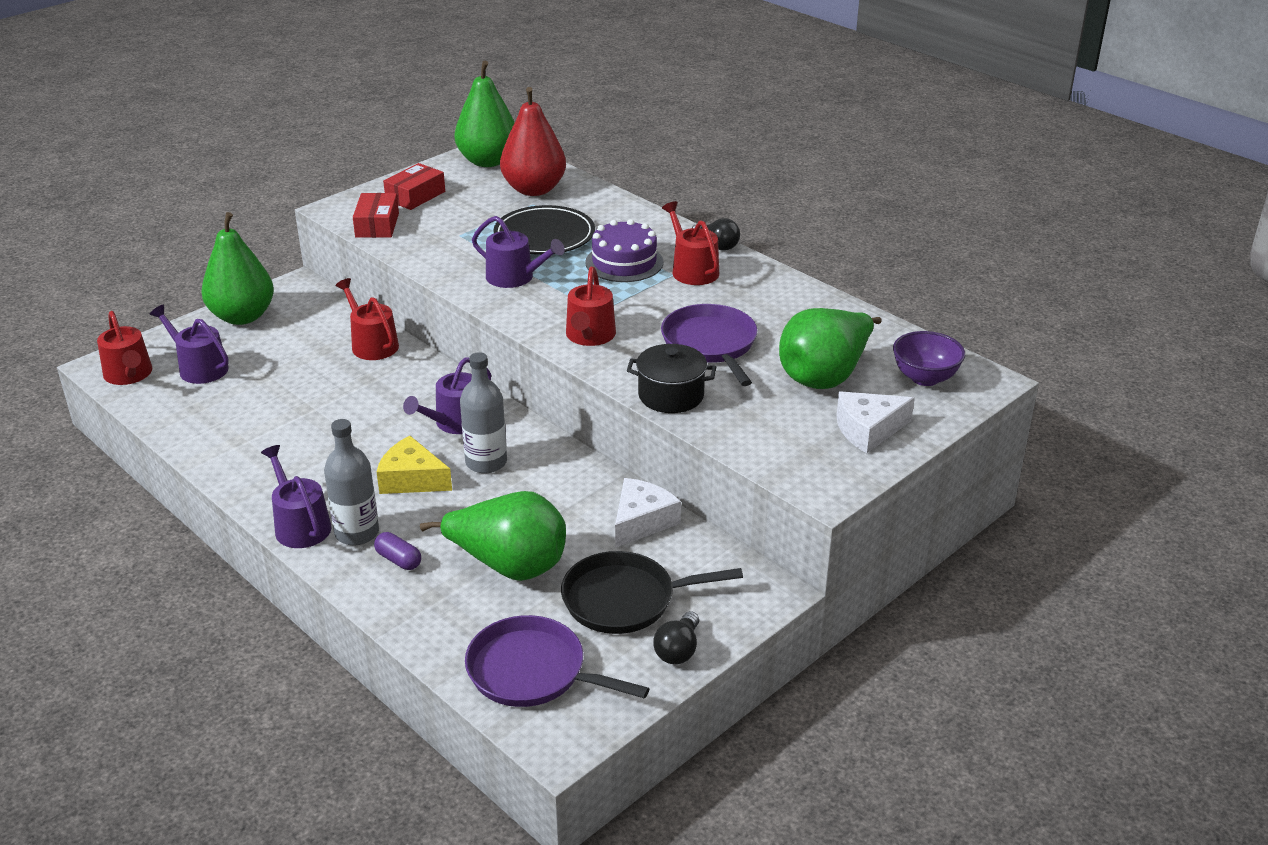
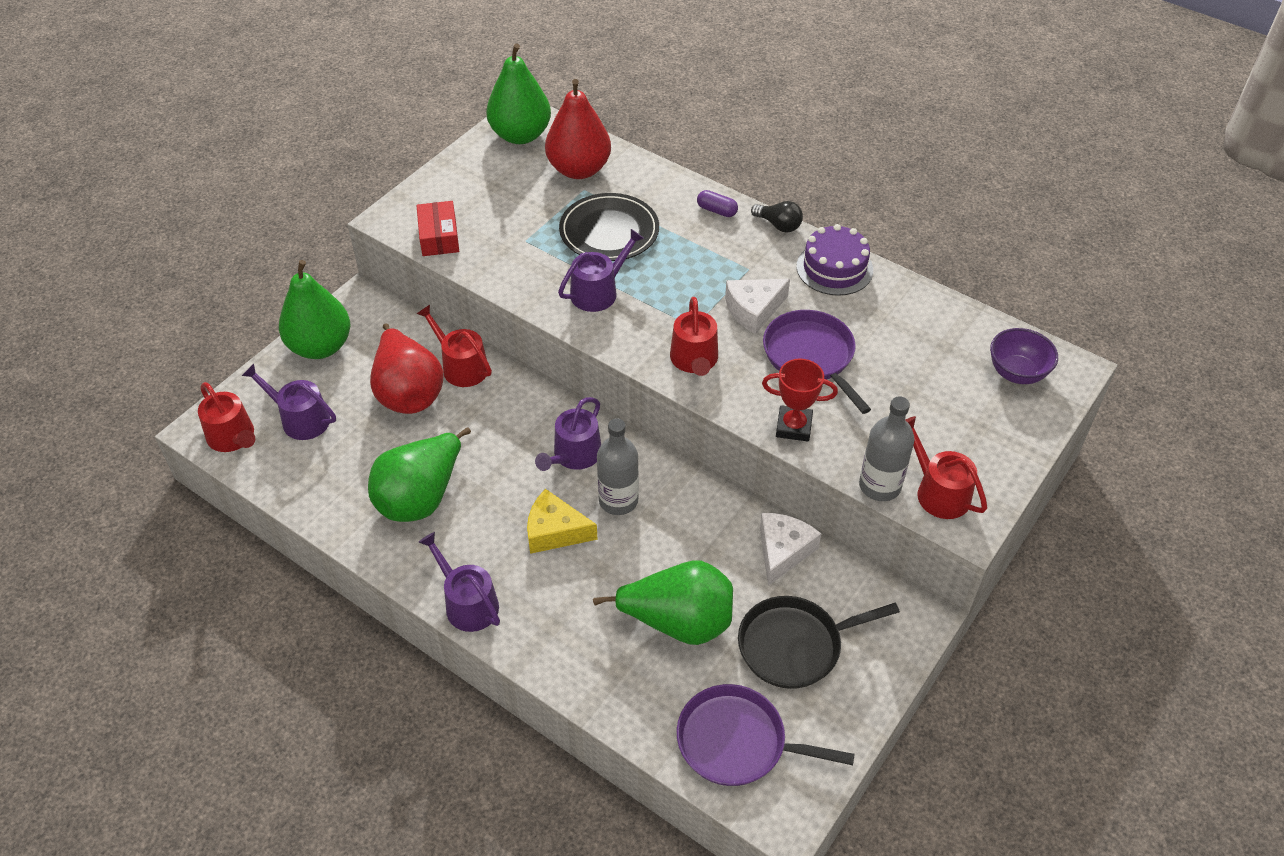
camera: 10 degrees left, 15 degrees up
grey bottle [324,419,379,545] -> grey bottle moved to [859,396,915,501]
purple capsule [374,532,421,570] -> purple capsule moved to [697,190,738,217]
red box [383,163,445,210] -> none
purple watering can [472,216,565,288] -> purple watering can turned 60 degrees counterclockwise [558,229,644,312]
purple cake [585,219,663,282] -> purple cake moved to [796,224,873,296]
black pot [627,344,716,413] -> red trophy [762,359,838,442]
black light bulb [653,611,699,665] -> none
red watering can [662,201,719,285] -> red watering can moved to [905,416,987,519]
green pear [779,308,882,389] -> green pear moved to [368,427,471,522]
white cheese [837,391,915,453] -> white cheese moved to [725,279,790,334]
none -> red pear [370,323,443,414]

